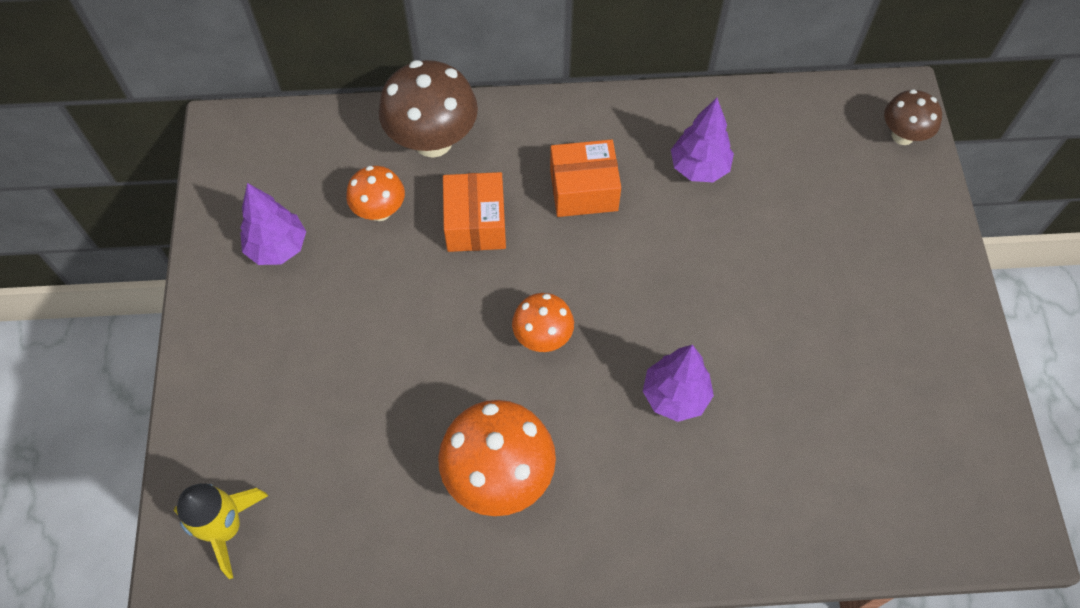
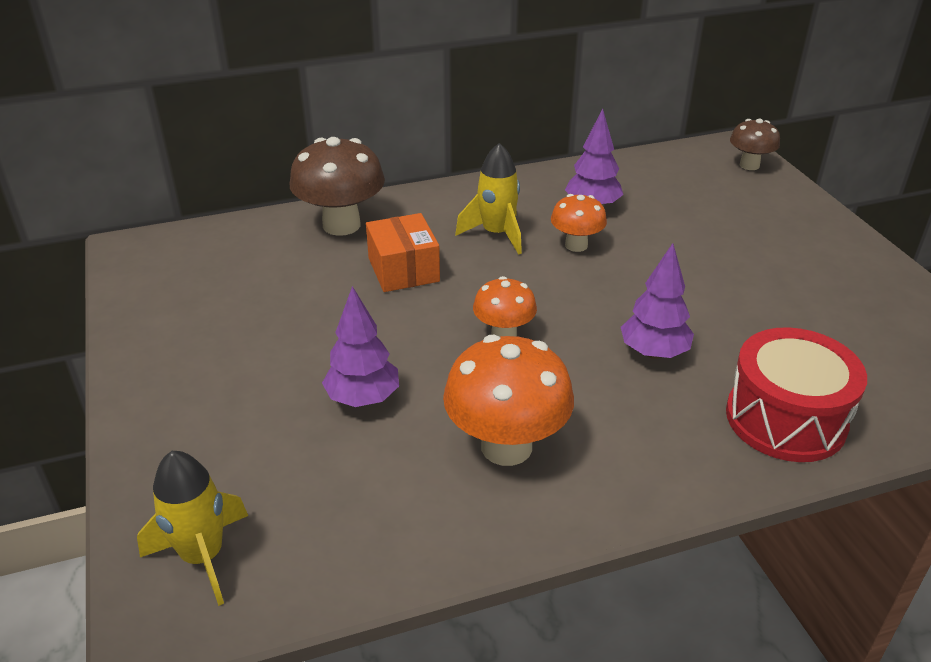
camera: 15 degrees left, 25 degrees down
purple tree [240,183,306,265] -> purple tree moved to [322,286,399,407]
orange mushroom [346,166,405,221] -> orange mushroom moved to [551,194,607,252]
orange box [550,139,621,217] -> yellow rocket [455,143,522,255]
none -> red drum [726,327,867,462]

